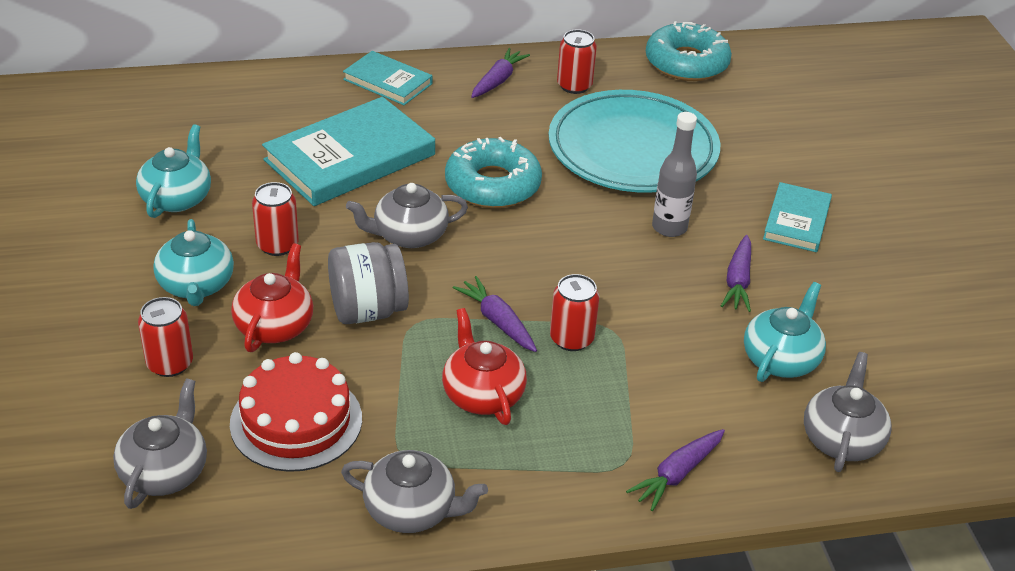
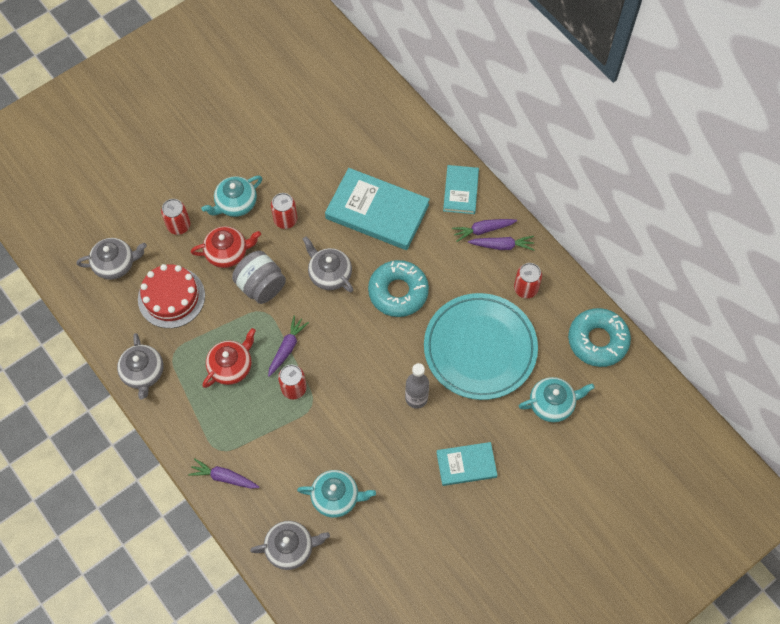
camera: 65 degrees right, 25 degrees up
turquoise teapot [136,124,211,218] -> turquoise teapot moved to [519,377,595,422]
purple carrot [721,235,751,312] -> purple carrot moved to [452,219,517,242]

